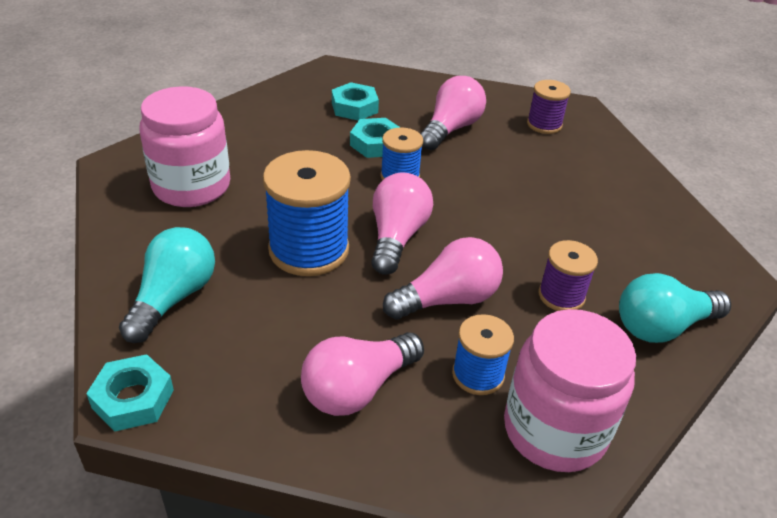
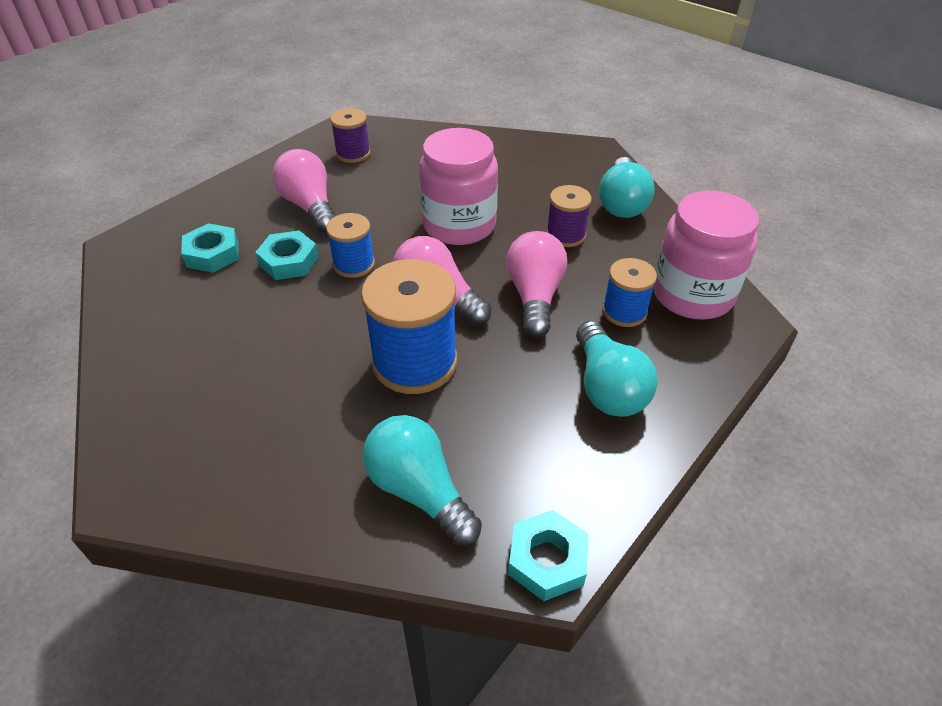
camera: 60 degrees left, 5 degrees up
pink jar [139,86,230,207] -> pink jar moved to [419,128,498,245]
pink light bulb [301,332,424,416] -> turquoise light bulb [576,321,658,417]

